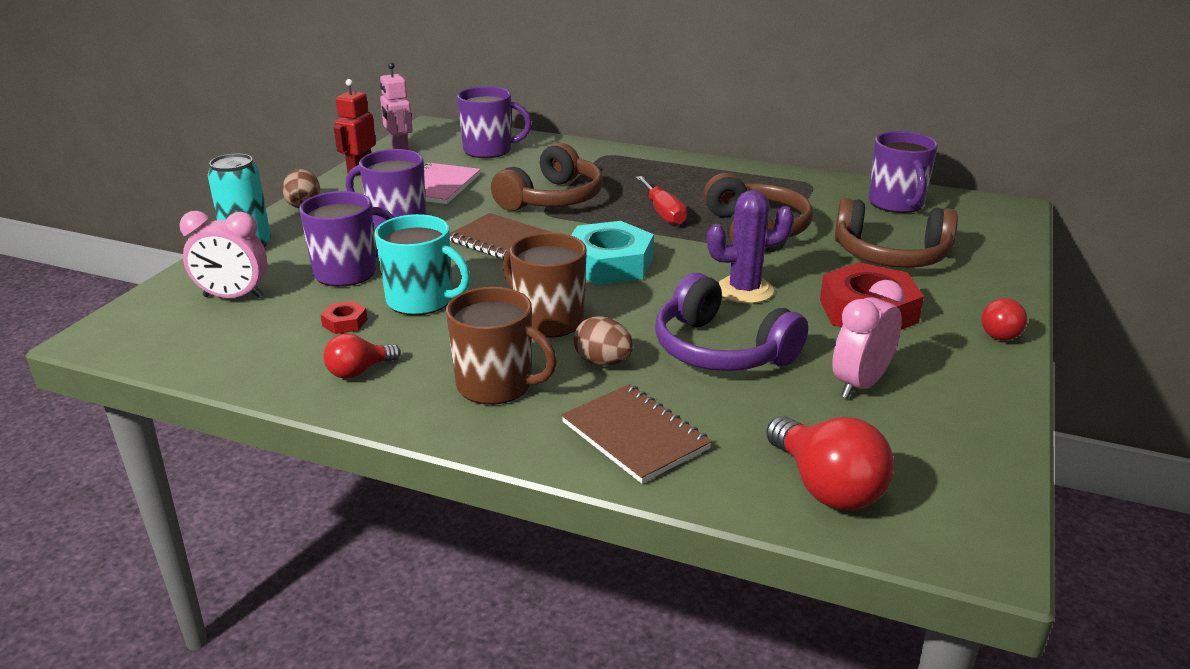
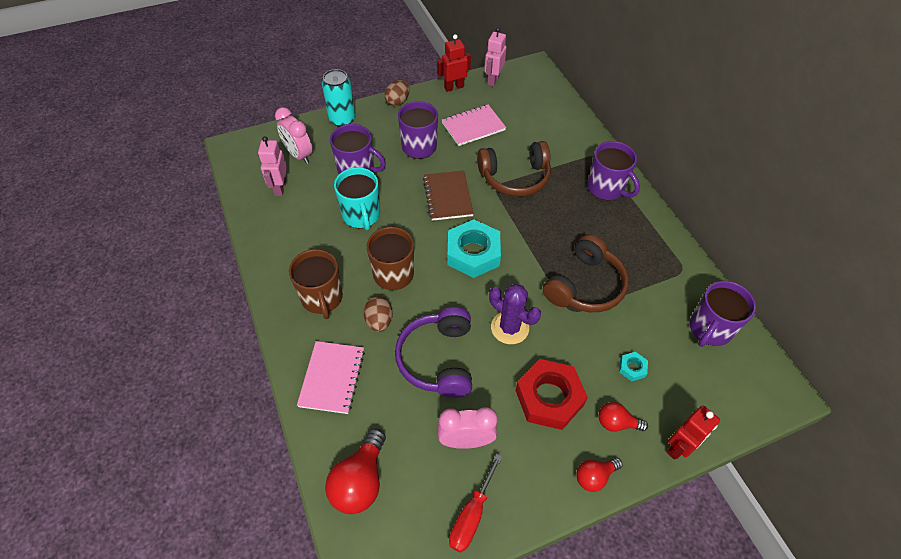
camera: 45 degrees right, 25 degrees up
red nut [321,301,368,334] -> none
red light bulb [323,333,401,379] -> red light bulb moved to [599,402,648,432]
purple mug [457,86,532,158] -> purple mug moved to [588,141,640,200]
brown notebook [561,384,712,484] -> pink notebook [297,341,365,414]
red screwdriver [636,176,687,226] -> red screwdriver moved to [449,454,502,553]
brown headphones [835,198,958,268] -> turquoise nut [619,352,648,381]
none -> pink robot [258,136,287,196]
none -> red robot [667,405,720,460]

